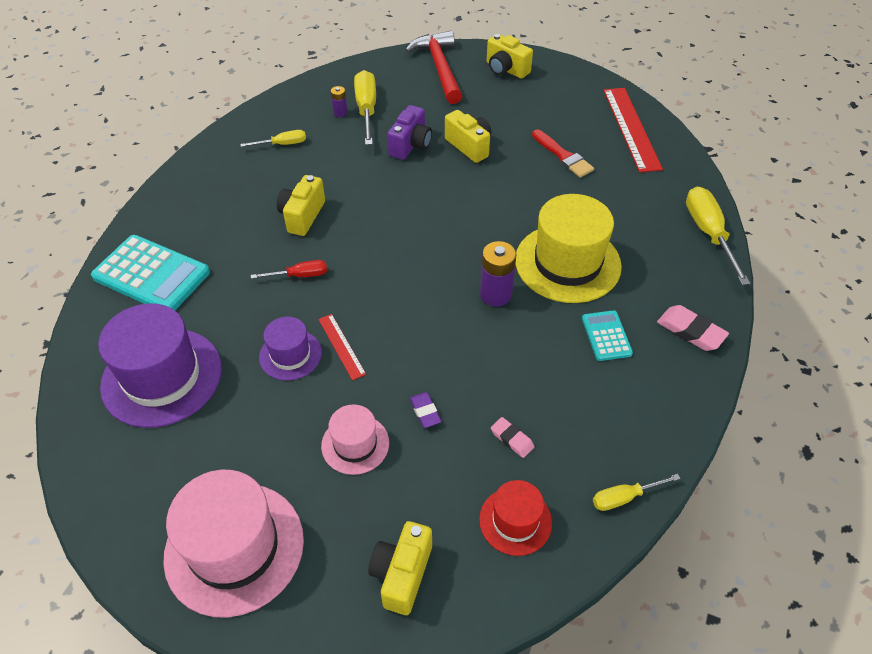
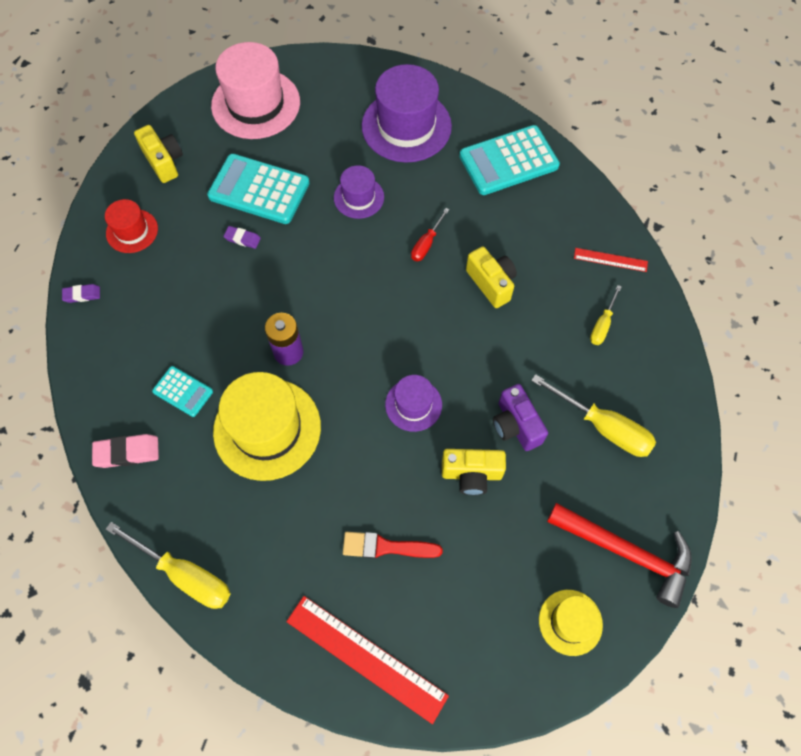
camera: 130 degrees right, 15 degrees up
red ruler [318,314,366,380] -> red ruler moved to [574,248,648,272]
pink hat [321,404,389,475] -> turquoise calculator [207,154,309,224]
purple battery [331,86,348,117] -> none
yellow camera [487,34,533,79] -> yellow hat [539,590,603,656]
pink eraser [491,417,535,458] -> none
yellow screwdriver [593,474,681,511] -> purple eraser [62,284,100,303]
none -> purple hat [385,375,442,432]

